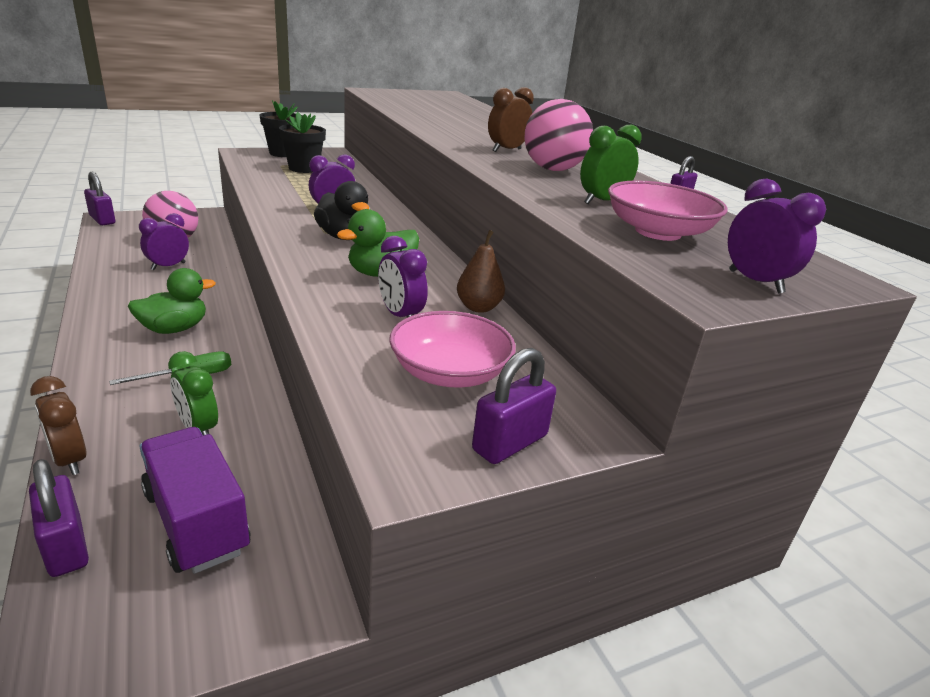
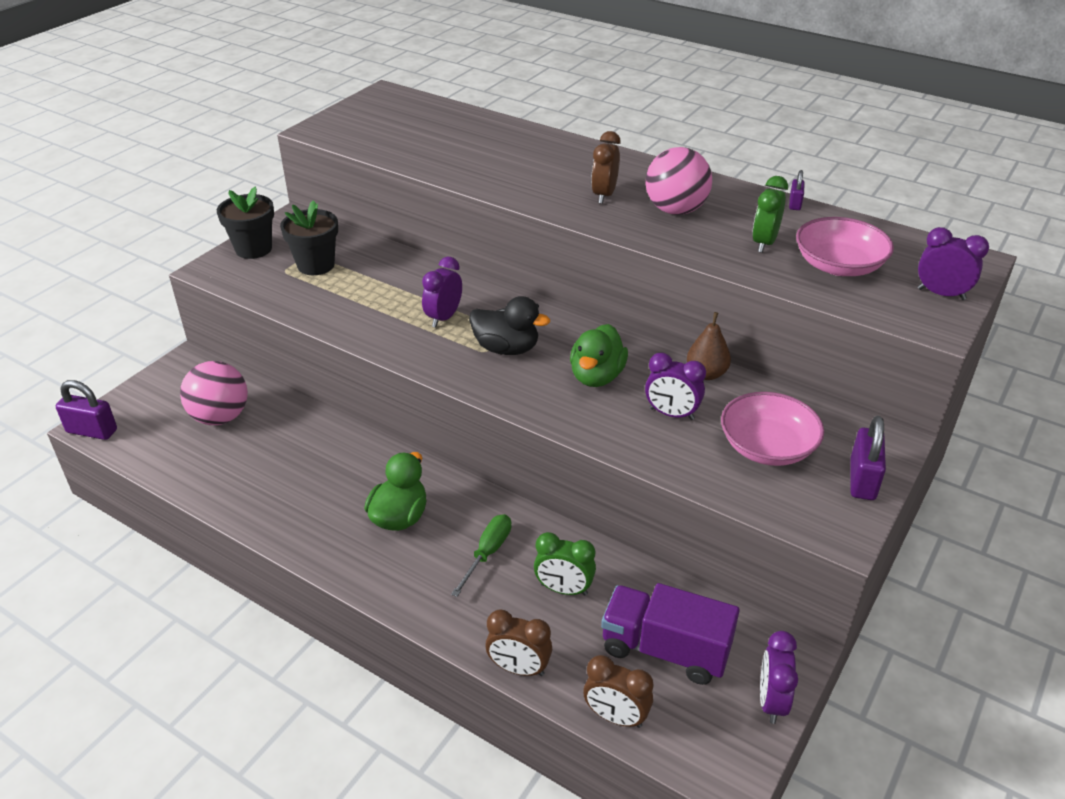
camera: 30 degrees left, 10 degrees up
purple padlock [29,459,89,577] -> brown clock [583,655,653,728]
purple clock [139,213,189,270] -> purple clock moved to [760,631,798,724]

